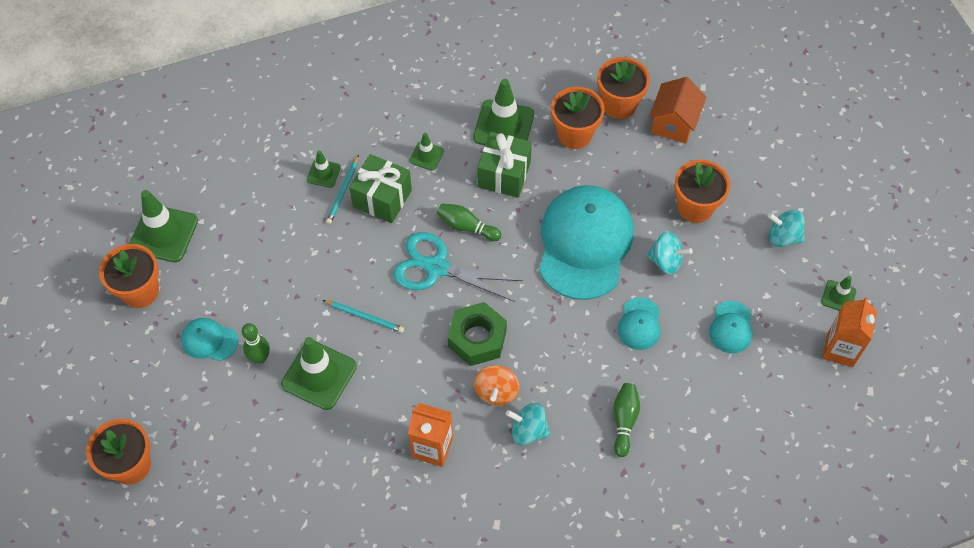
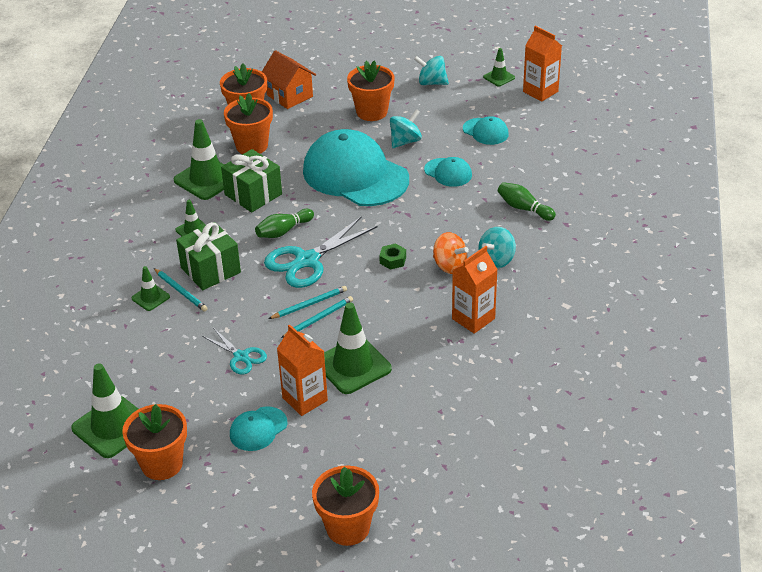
camera: 60 degrees left, 20 degrees down
green bowling pin [242,323,270,364] -> orange carton [277,324,328,416]
green nut [448,302,507,366] -> green nut [379,243,406,270], size x0.49
turquoise spinning top [768,210,805,247] -> turquoise spinning top turned 60 degrees clockwise [414,56,449,85]
none -> turquoise scissors [202,329,267,374]
none -> turquoise pencil [268,286,347,319]

